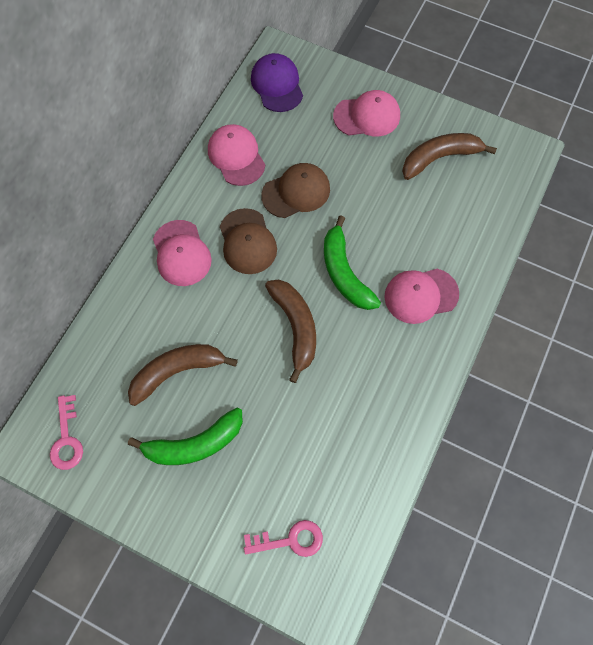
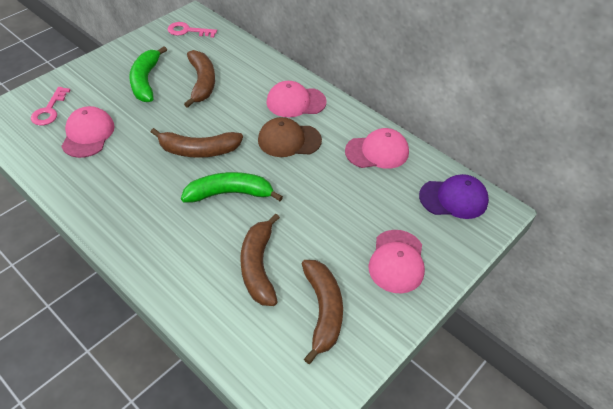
camera: 105 degrees right, 20 degrees down
brown cap [261,163,330,218] -> none
pink cap [384,269,459,324] -> pink cap moved to [61,106,115,158]
none -> brown banana [240,214,280,306]

